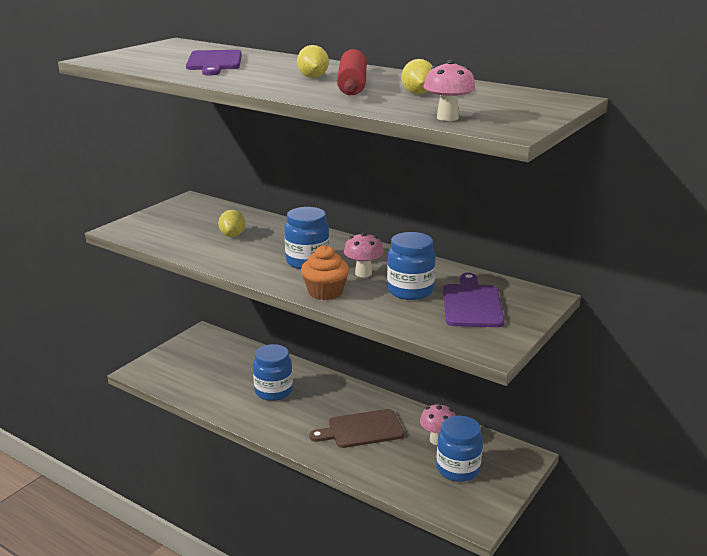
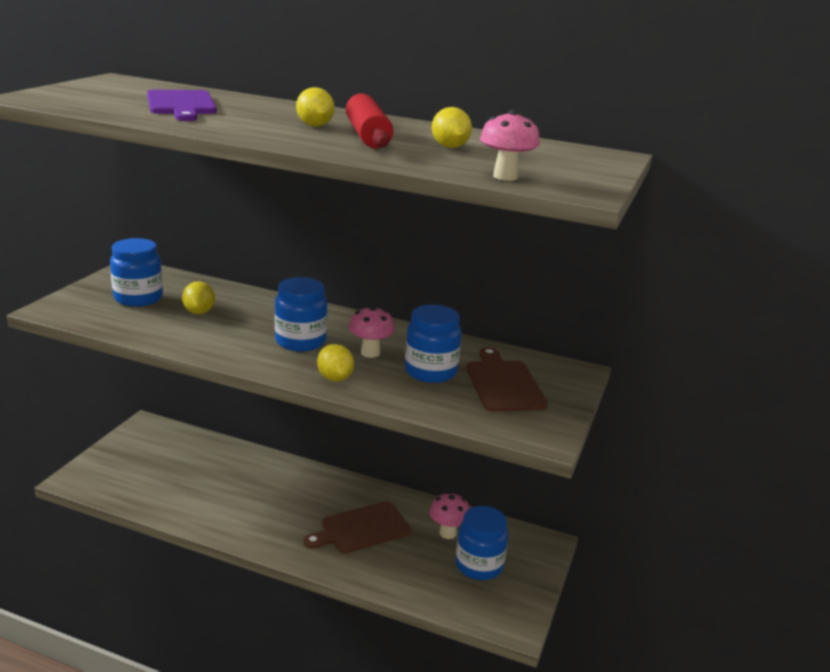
camera: 15 degrees left, 0 degrees up
blue jar [253,344,293,401] -> blue jar moved to [110,238,163,307]
orange cupcake [301,245,349,300] -> yellow lemon [317,344,354,382]
purple cutting board [443,273,504,327] -> brown cutting board [466,347,547,412]

